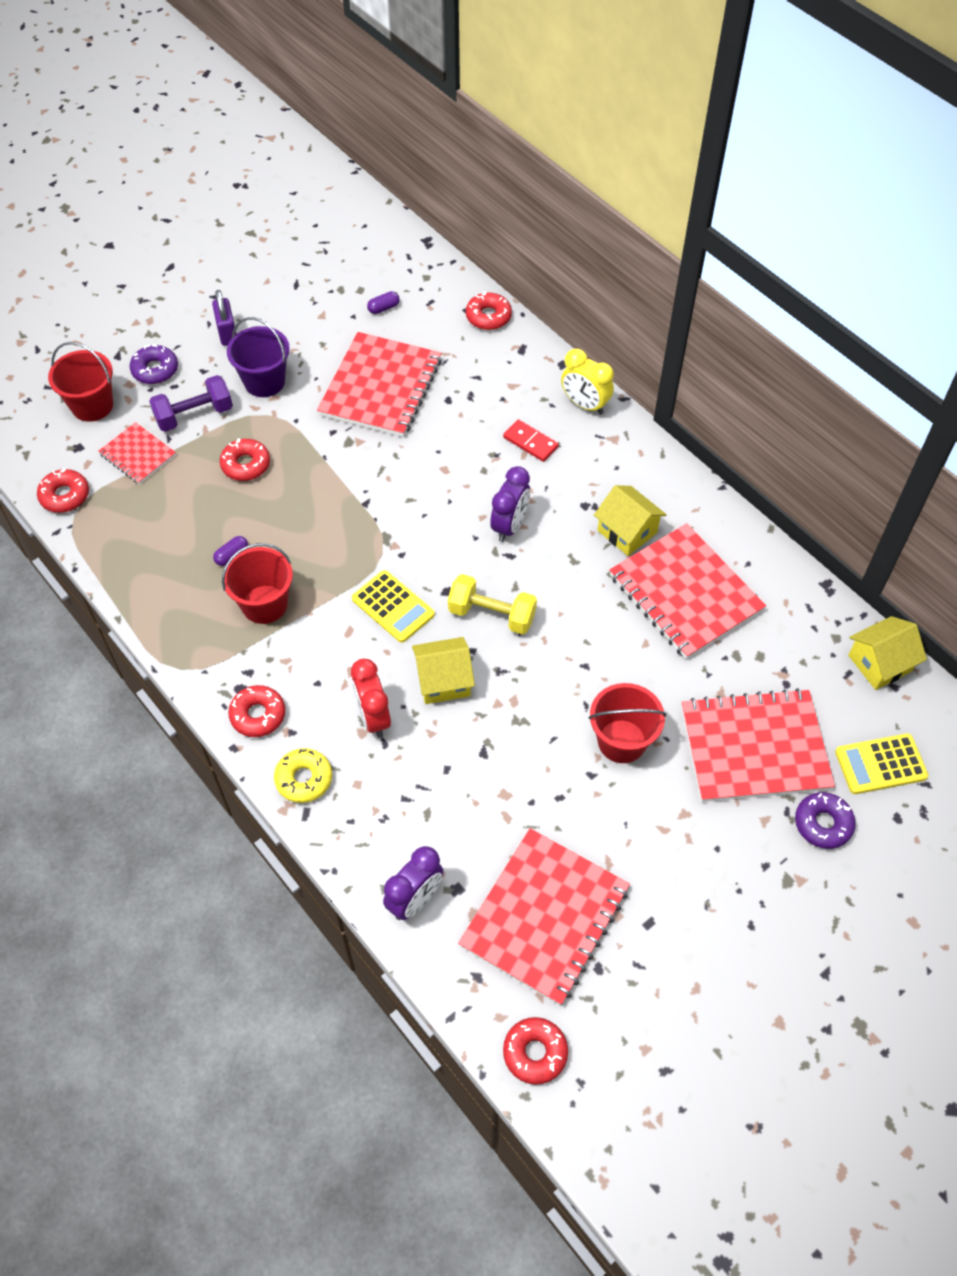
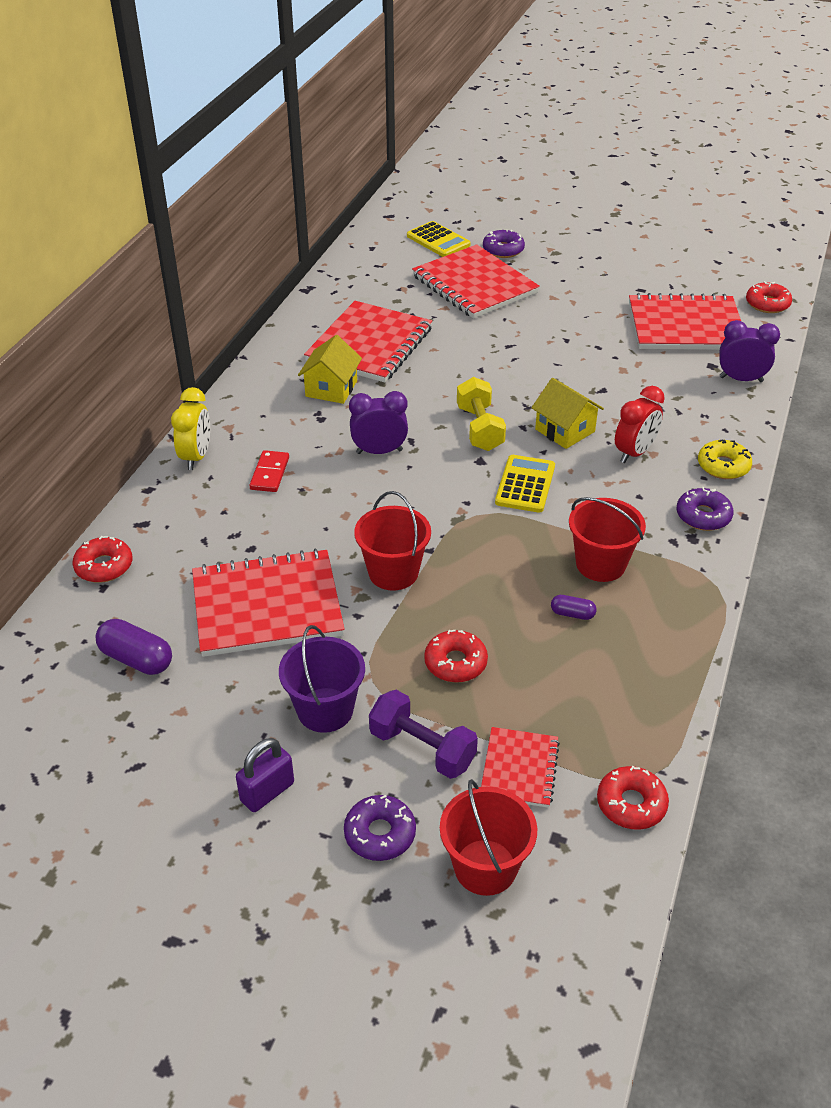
camera: 120 degrees left, 15 degrees down
red donut [228,685,285,737] -> purple donut [676,487,734,531]
purple capsule [367,291,400,314] -> purple capsule [95,619,172,675], size x1.79
red bucket [589,683,666,763] -> red bucket moved to [354,491,431,591]
yellow house [848,616,927,690] -> none

